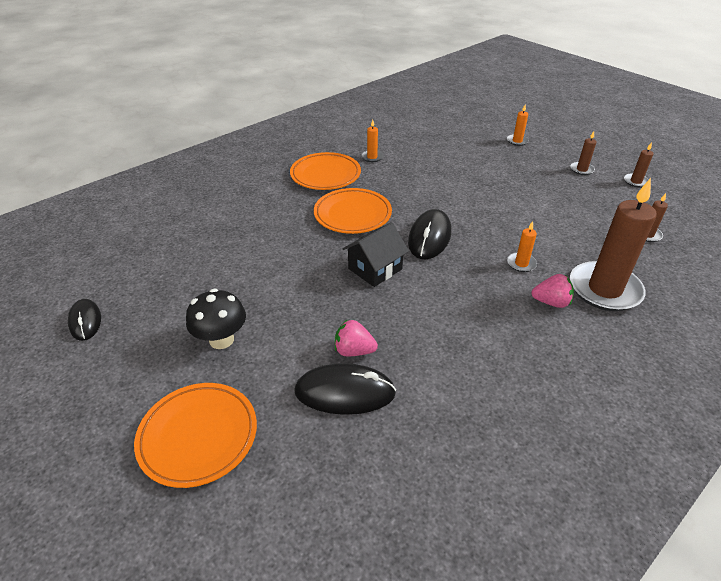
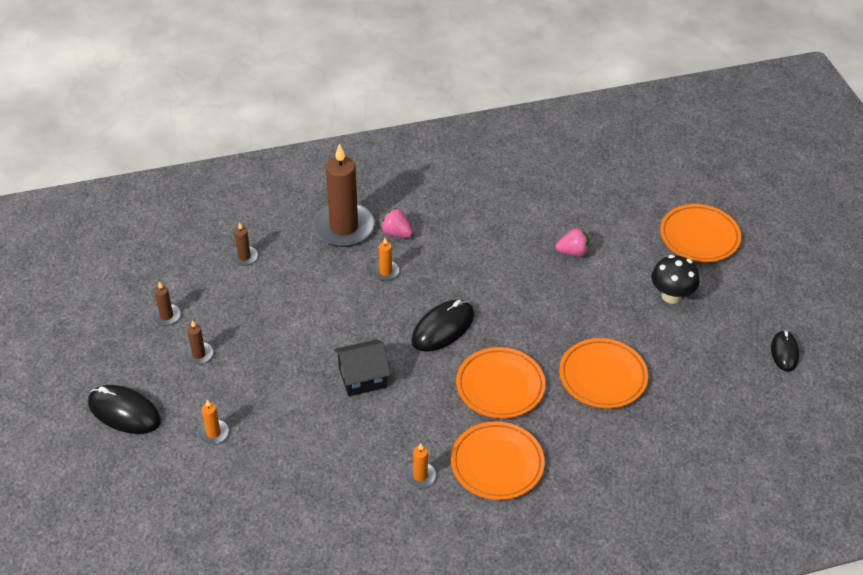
camera: 155 degrees left, 5 degrees up
black mouse [294,363,396,415] -> black mouse moved to [88,385,161,434]
pink strawberry [335,319,378,356] -> pink strawberry turned 45 degrees counterclockwise [556,228,590,257]
black house [343,222,409,287] -> black house moved to [334,339,391,396]
none -> orange plate [559,338,648,409]

